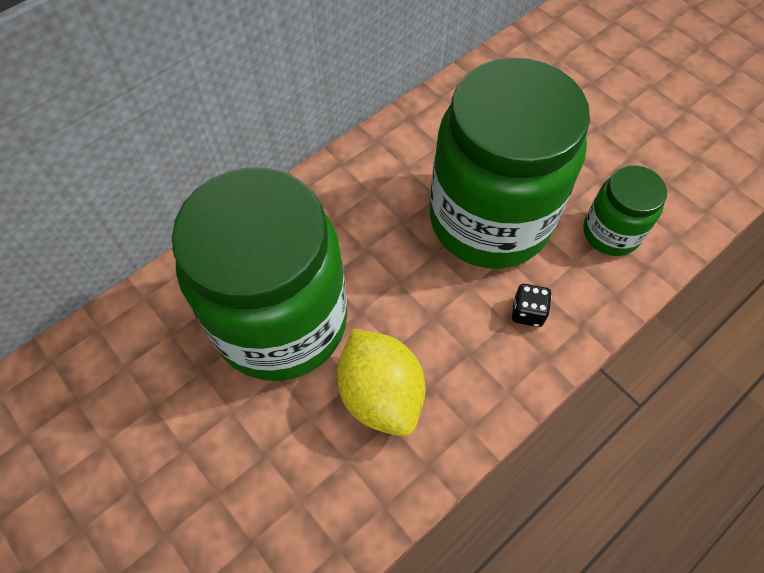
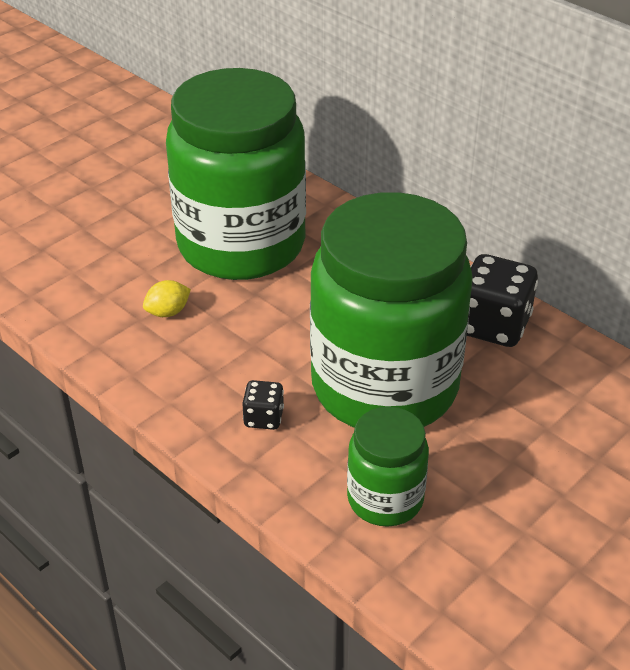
camera: 85 degrees right, 20 degrees down
yellow lemon [337,329,426,436] -> yellow lemon [143,280,191,317], size x0.46
none -> black dice [467,254,538,347]

